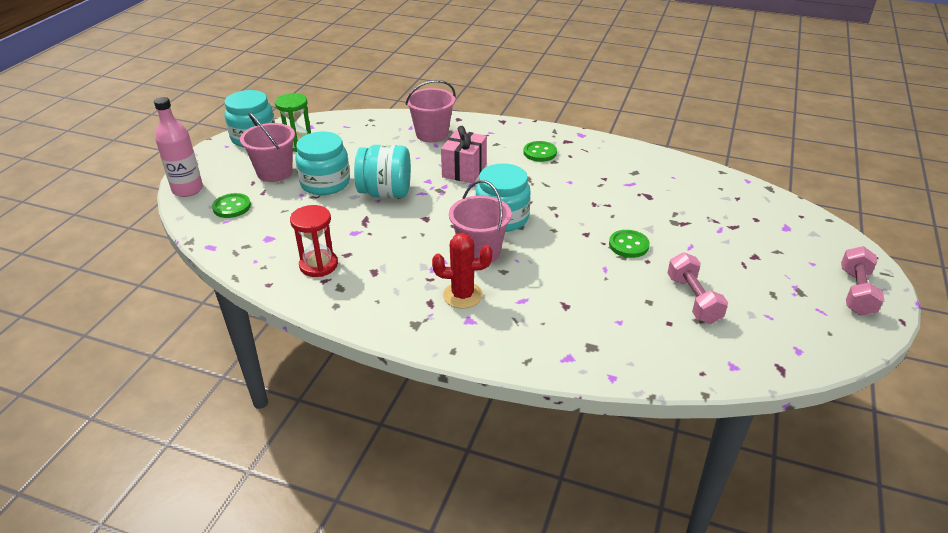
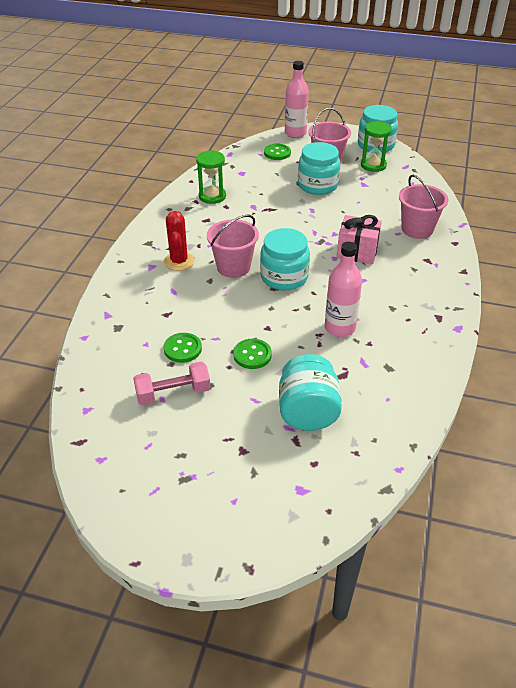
camera: 85 degrees right, 5 degrees up
red hourglass [290,205,338,277] -> green hourglass [196,150,226,204]
turquoise jar [354,145,411,198] -> turquoise jar moved to [279,354,342,431]
green button [524,141,557,162] -> green button moved to [163,333,202,363]
pink dumbbell [841,246,884,316] -> none
none -> pink bottle [325,242,362,337]

